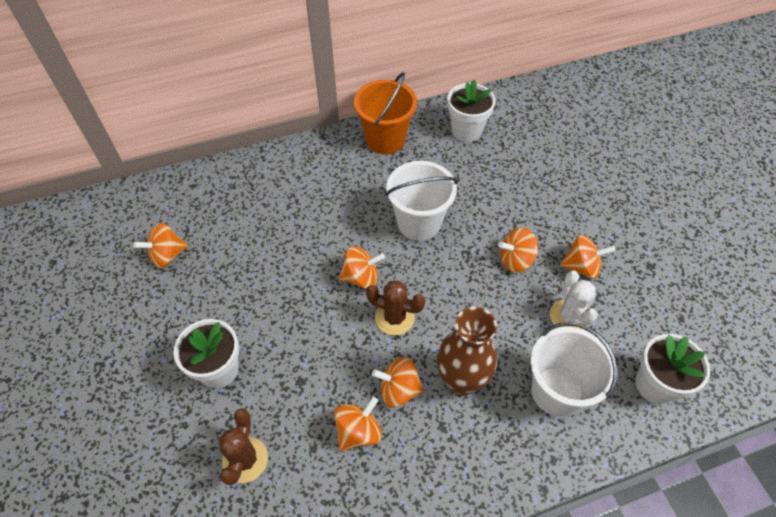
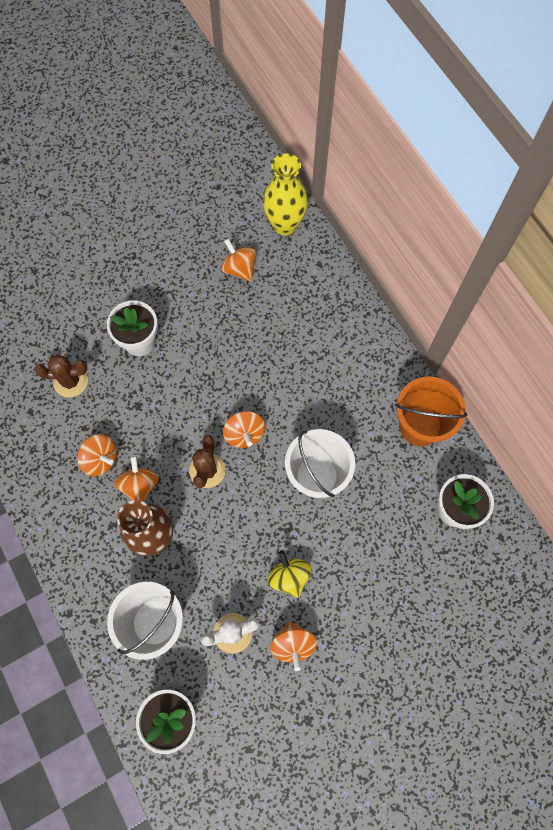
camera: 80 degrees right, 15 degrees up
orange spinning top [498,228,538,272] -> yellow spinning top [268,550,312,598]
none -> yellow vase [263,153,308,235]

